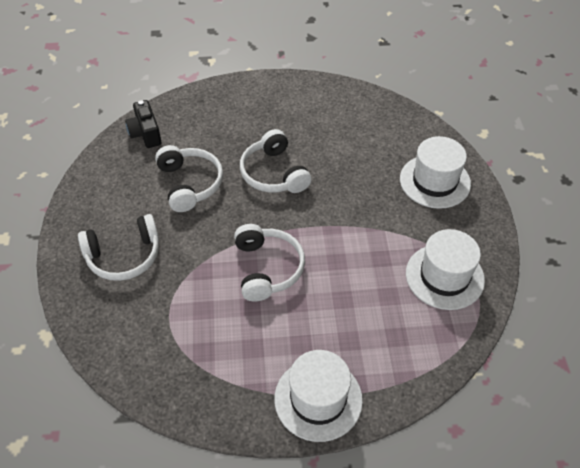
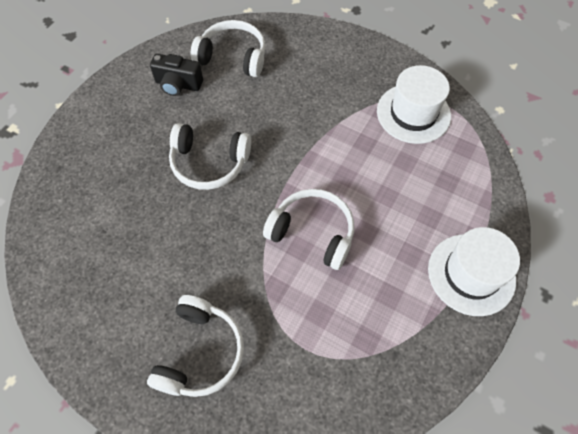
camera: 55 degrees left, 10 degrees up
black camera [125,100,161,148] -> black camera moved to [150,54,203,96]
white headphones [155,145,223,212] -> white headphones moved to [191,20,266,77]
white hat [400,136,471,209] -> none

